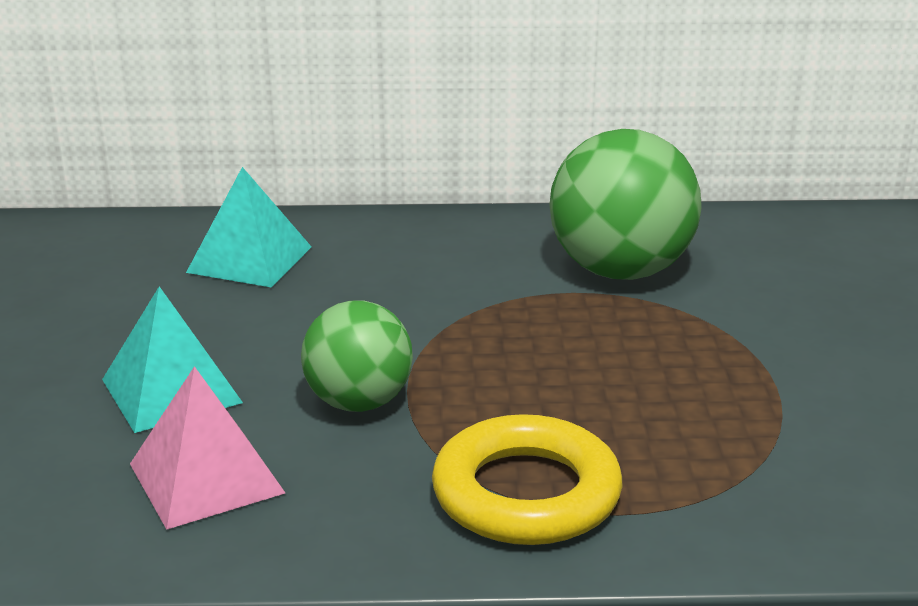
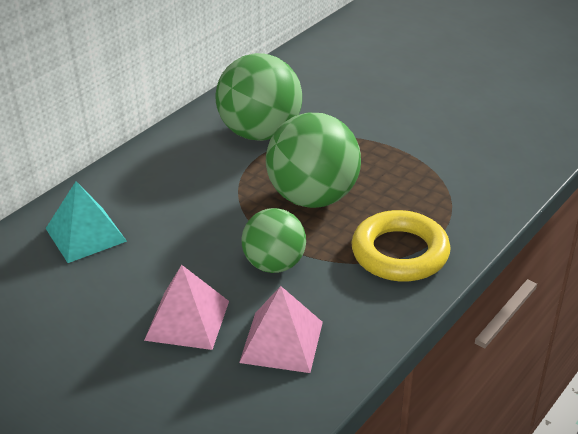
camera: 50 degrees left, 10 degrees up
turquoise pyramid [102,286,243,433] -> pink pyramid [144,265,229,350]
none -> green ball [266,113,361,208]

